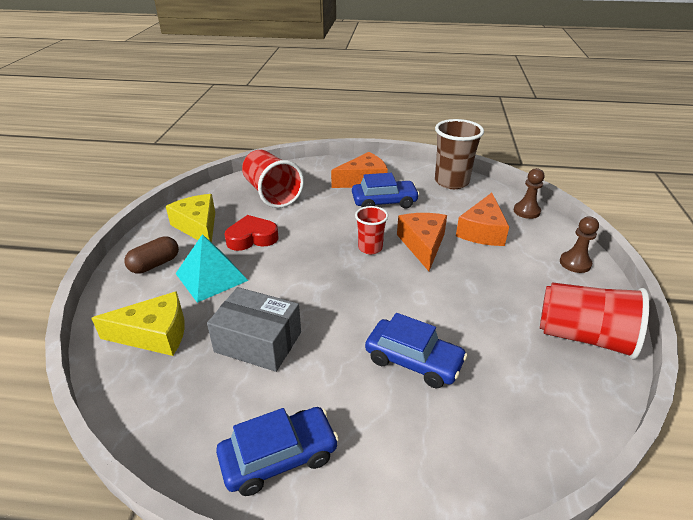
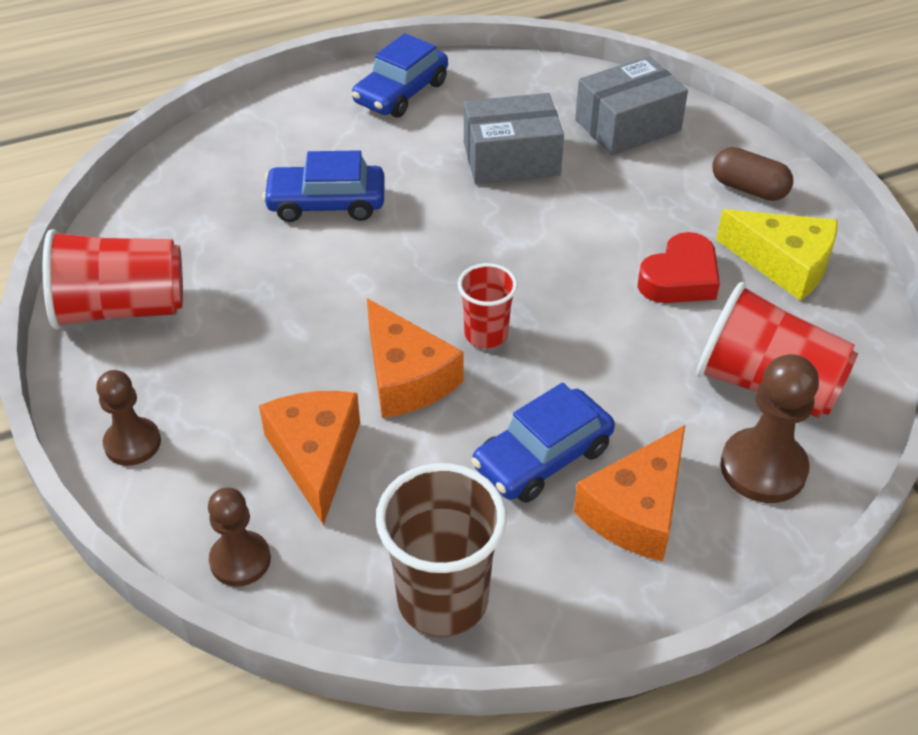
camera: 150 degrees right, 10 degrees up
yellow cheese [91,291,185,356] -> grey box [575,56,688,155]
brown capsule [125,236,179,274] -> brown capsule turned 75 degrees counterclockwise [712,147,793,201]
turquoise pyramid [175,234,248,303] -> none
none -> brown pawn [720,354,819,503]

